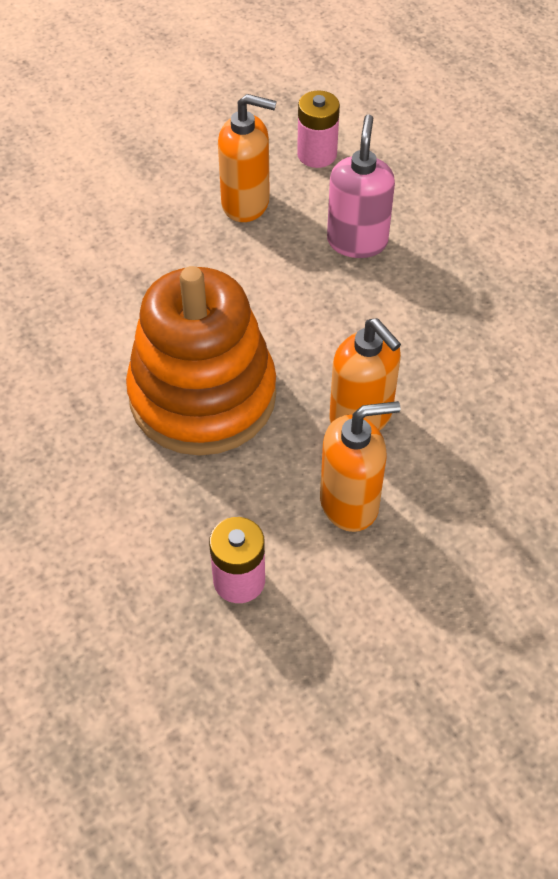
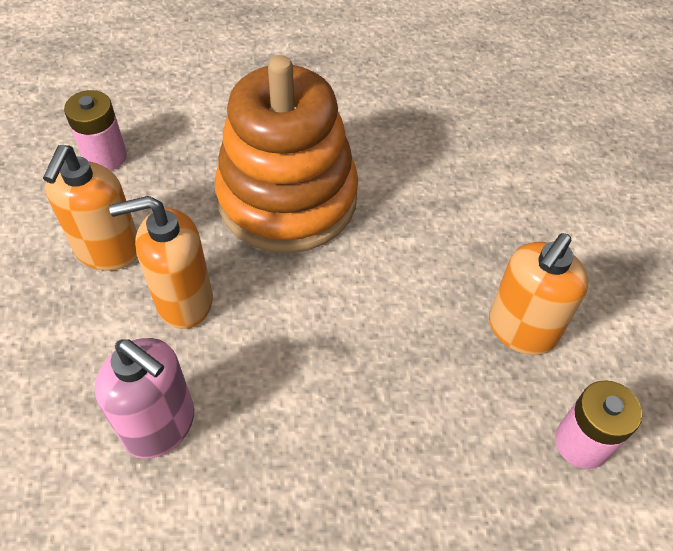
camera: 115 degrees right, 0 degrees up
pink soap dispenser [327,114,395,258] -> pink soap dispenser moved to [95,338,194,459]

